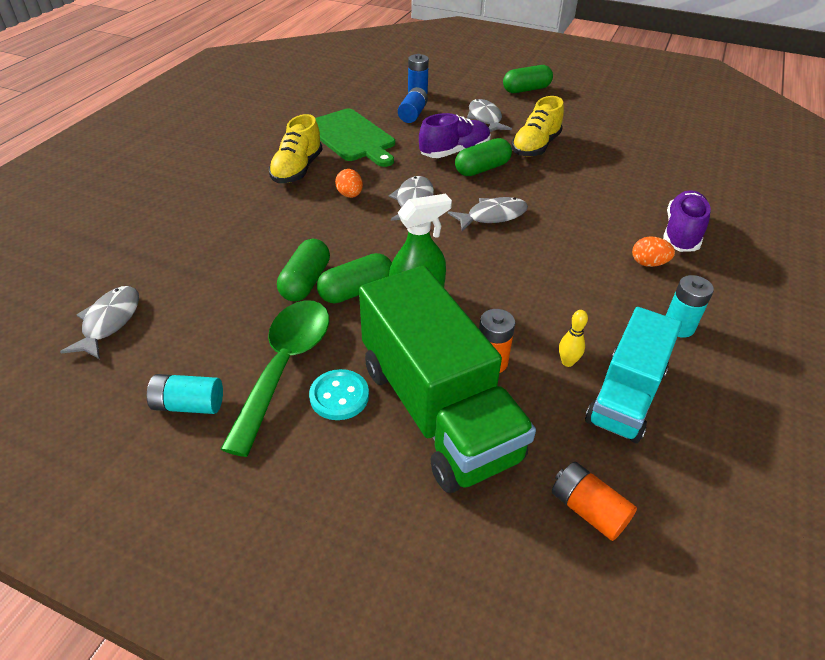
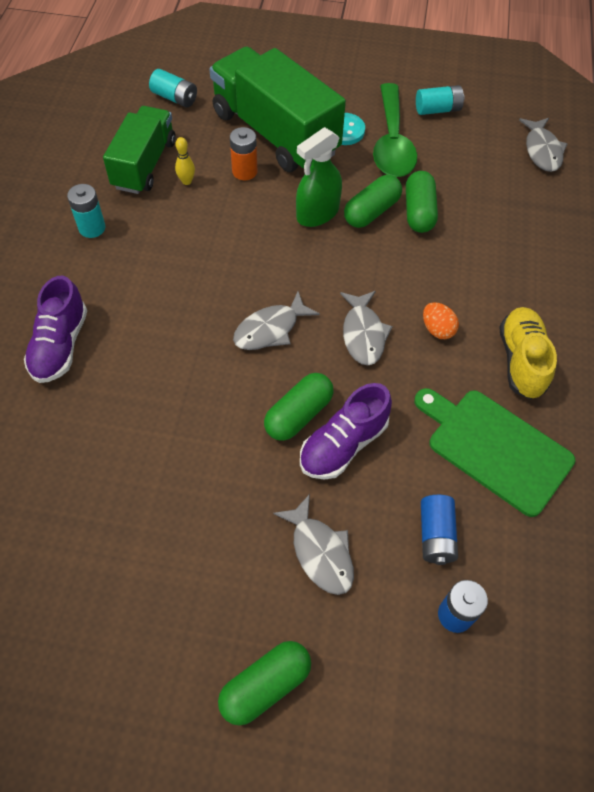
camera: 165 degrees right, 15 degrees up
yellow shoe [511,96,564,157] -> none
orange battery [552,462,637,541] -> turquoise battery [149,69,197,108]
turquoise truck [585,307,682,443] -> green truck [103,106,176,194]
orange egg [632,237,675,267] -> none

